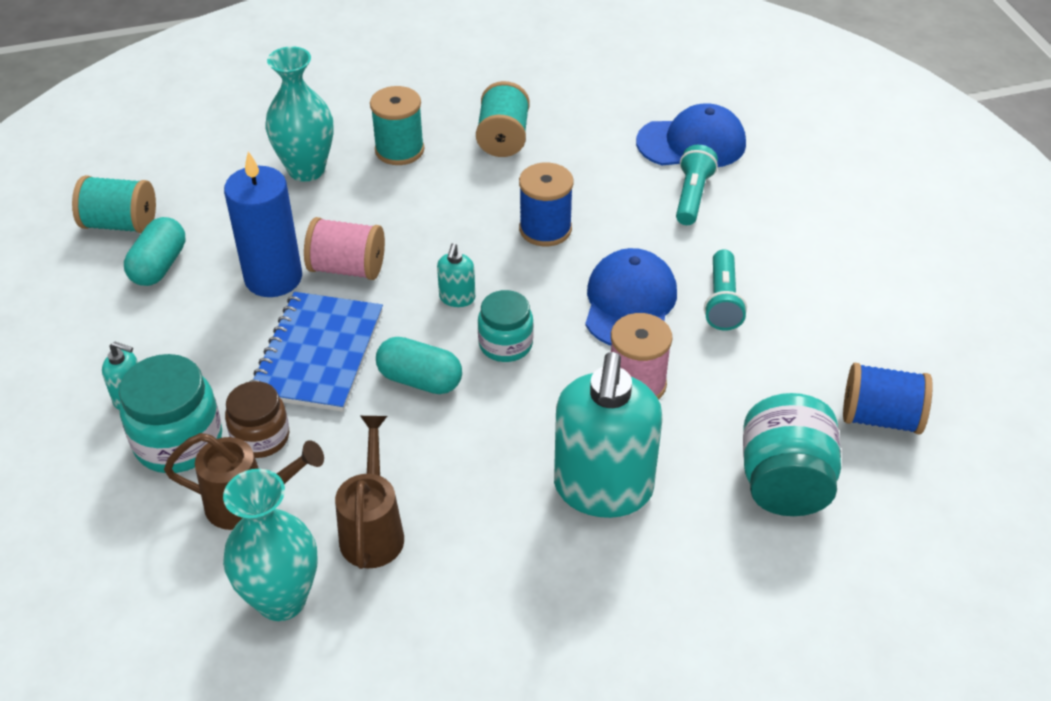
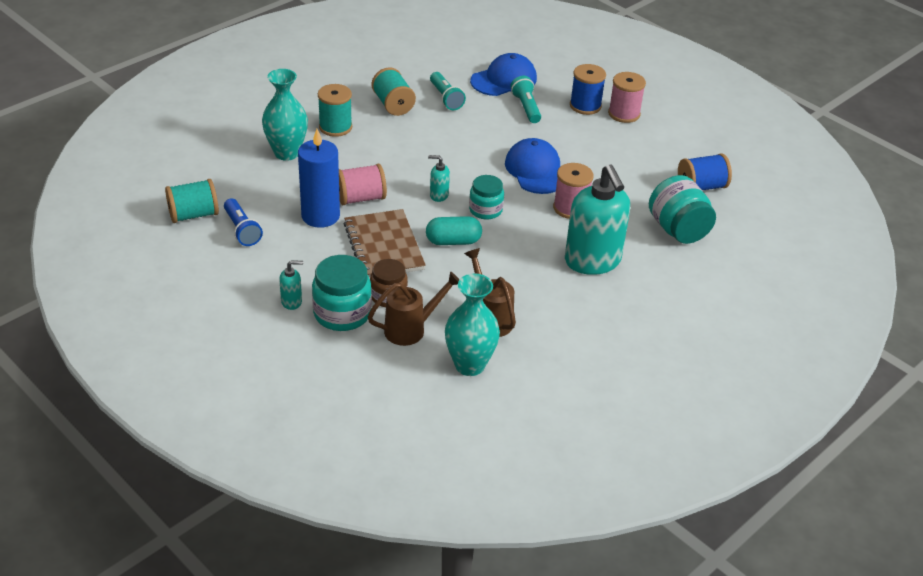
camera: 30 degrees left, 5 degrees down
turquoise capsule [124,217,185,286] -> blue flashlight [224,199,263,246]
blue notebook [249,292,383,412] -> brown notebook [344,209,426,278]
turquoise soap dispenser [437,243,475,307] -> turquoise soap dispenser turned 120 degrees clockwise [428,155,450,202]
blue spool [519,163,574,246] -> blue spool moved to [570,64,606,115]
turquoise flashlight [704,249,747,330] -> turquoise flashlight moved to [430,72,466,110]
none -> pink spool [608,72,646,123]

